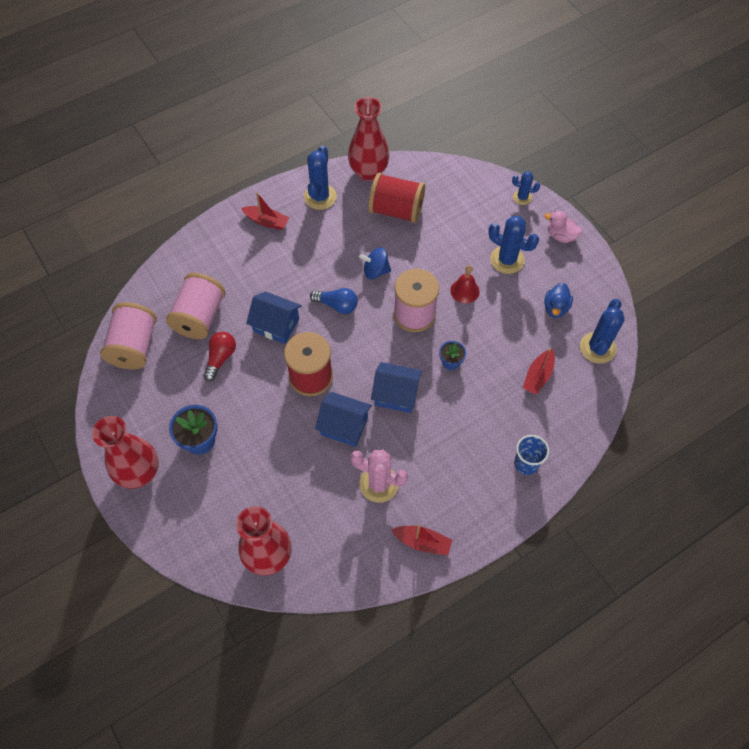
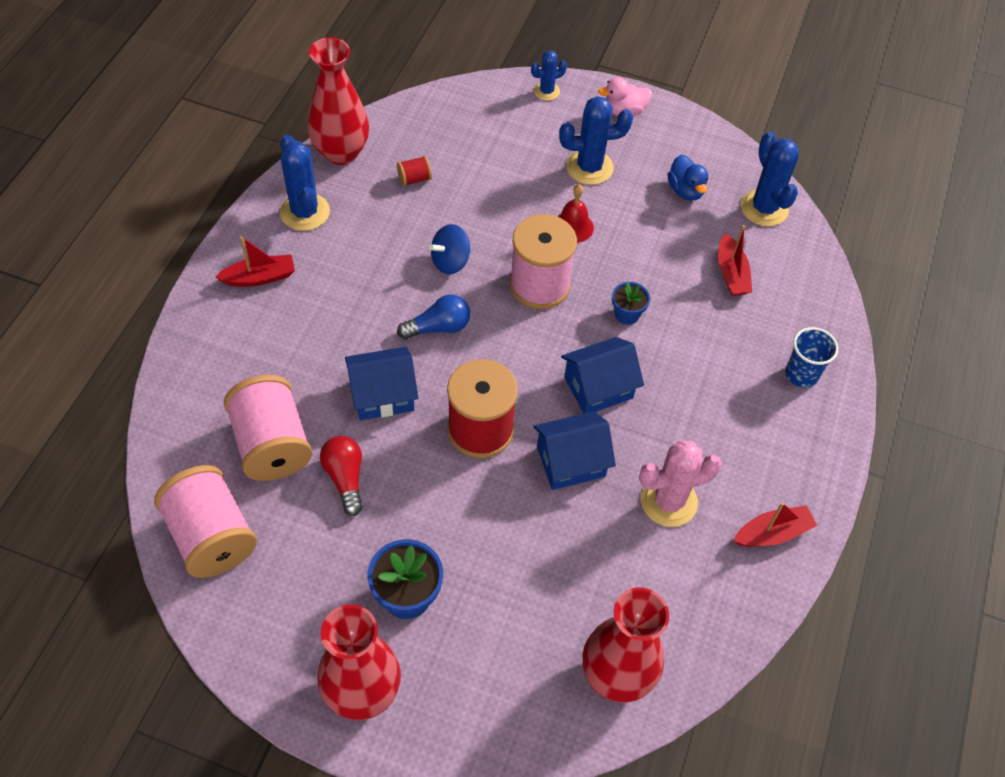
camera: 40 degrees left, 5 degrees down
red spool [368,173,425,223] -> red spool [397,156,432,186], size x0.42

